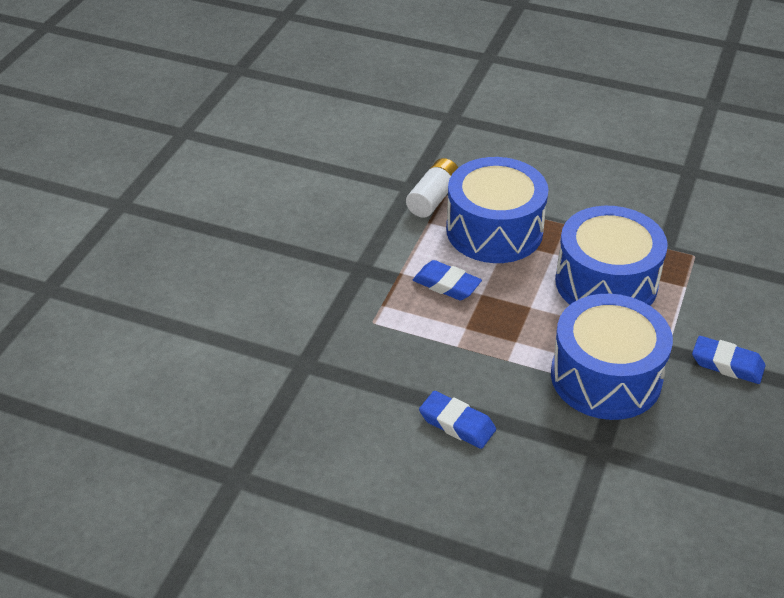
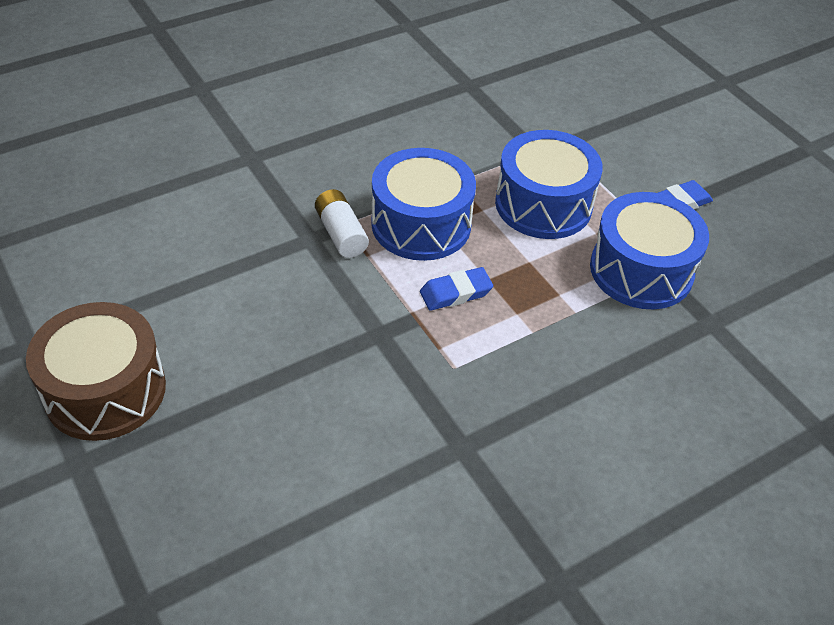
camera: 55 degrees left, 5 degrees up
blue eraser [419,391,496,449] -> none
none -> brown drum [26,302,166,441]

